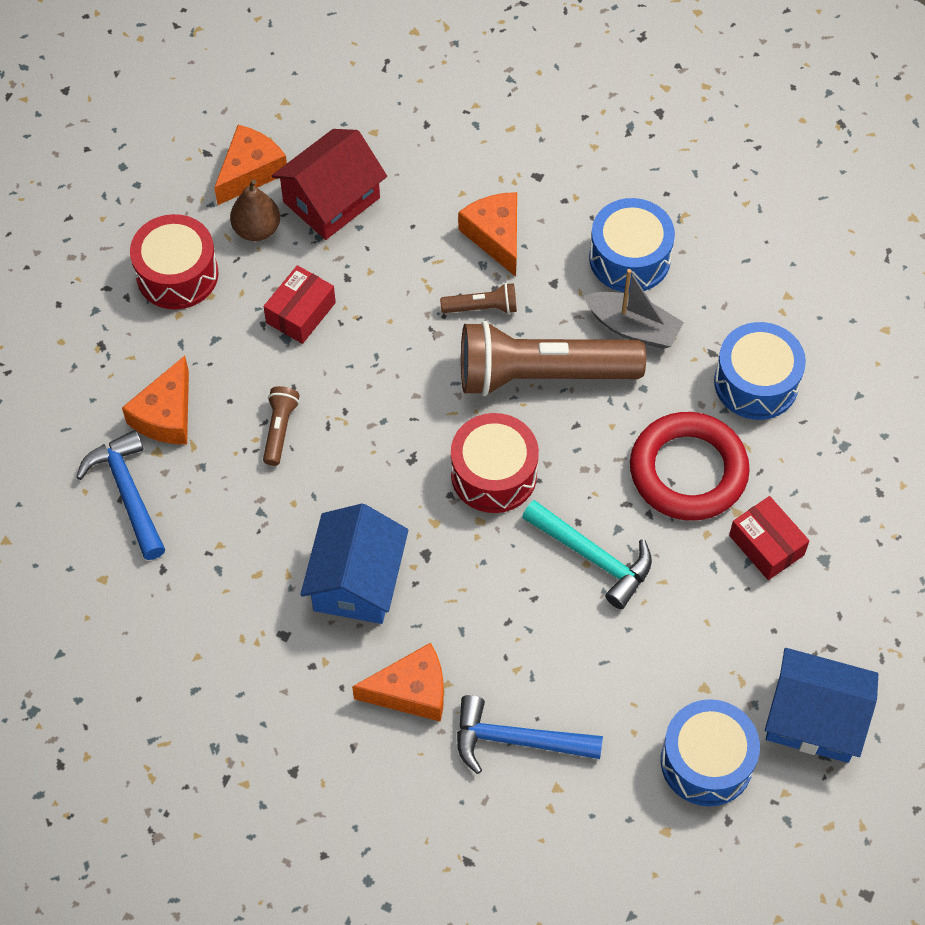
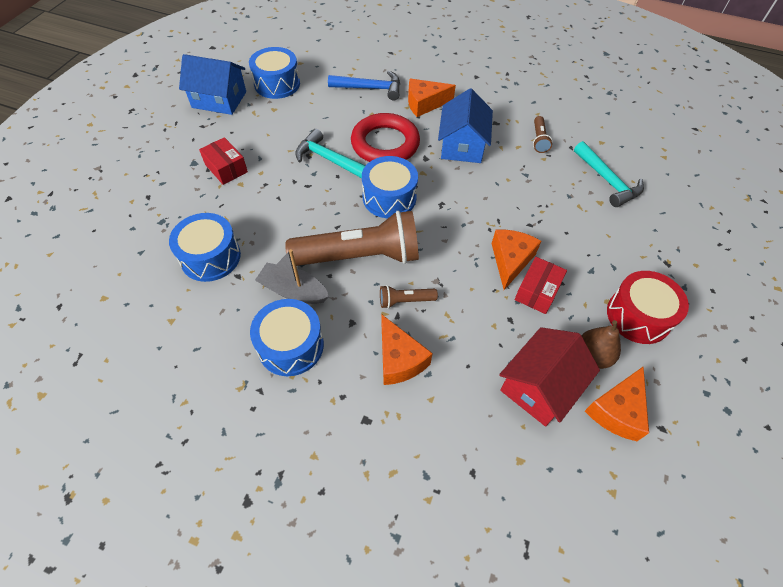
camera: 175 degrees right, 5 degrees down
blue hammer [76,430,165,560] -> turquoise hammer [574,141,644,207]
orange cheese [122,356,189,444] -> orange cheese moved to [492,230,541,290]
brown flashlight [263,386,300,466] -> brown flashlight moved to [533,116,553,153]
red drum [451,413,539,513] -> blue drum [362,156,418,218]
red ring [630,412,750,521] -> red ring moved to [351,113,420,162]

